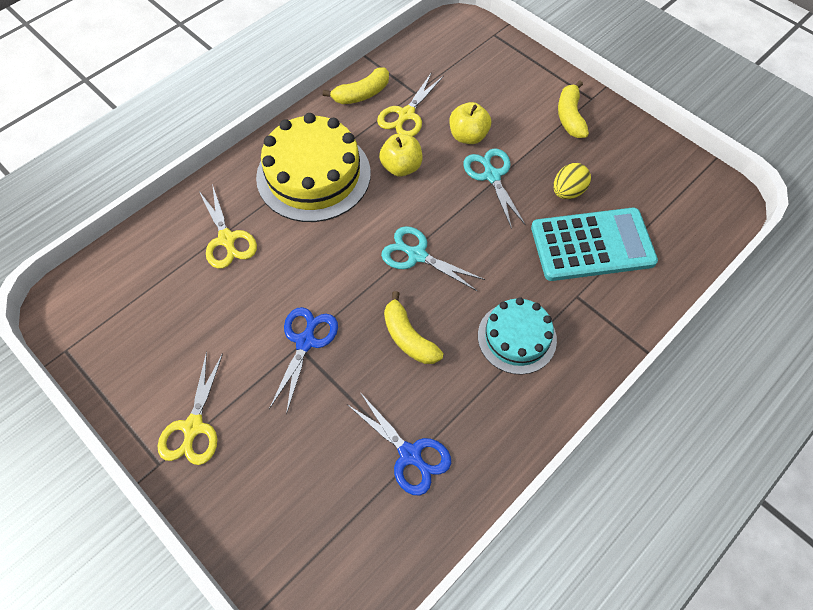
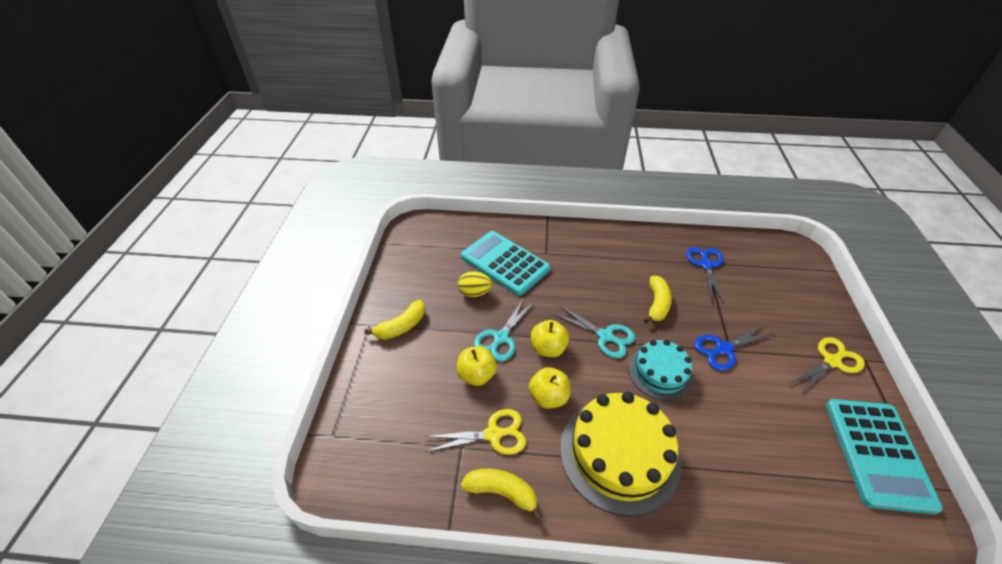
camera: 130 degrees left, 15 degrees down
yellow scissors [199,184,257,269] -> none
turquoise scissors [381,226,485,291] -> turquoise scissors turned 45 degrees counterclockwise [553,305,635,358]
turquoise cake [478,297,557,375] -> turquoise cake moved to [628,339,694,401]
none -> yellow apple [531,320,569,357]
none -> turquoise calculator [826,399,943,514]

